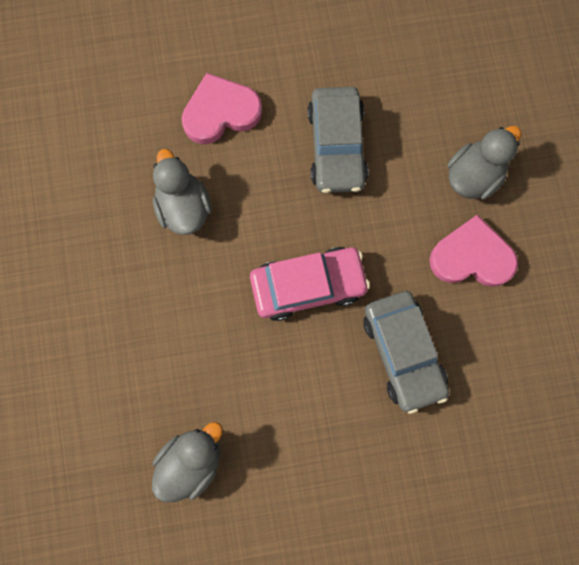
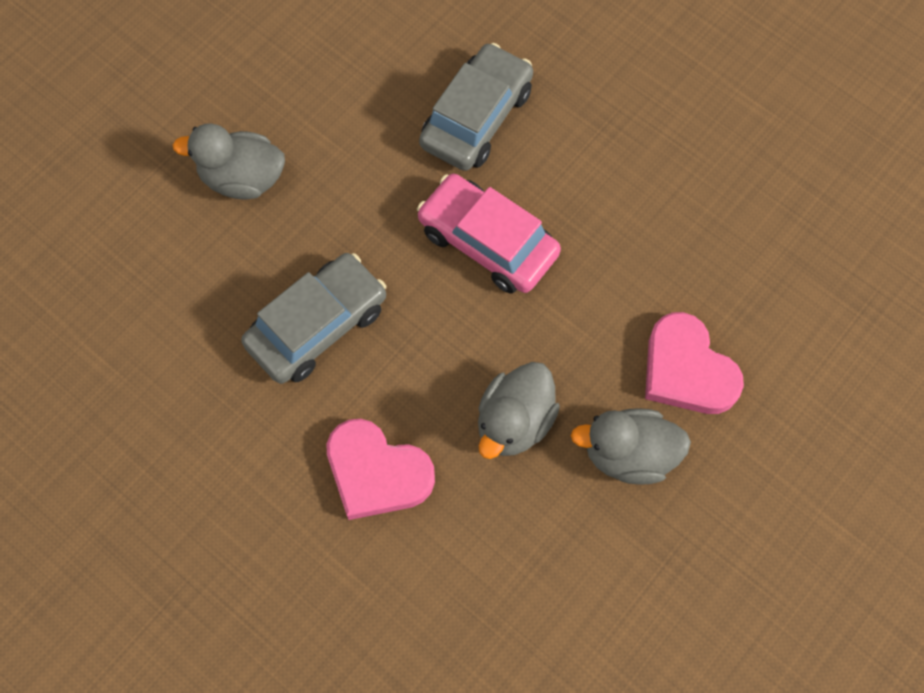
camera: 130 degrees left, 10 degrees down
grey duck [152,422,223,502] -> grey duck moved to [571,408,691,485]
pink heart [429,215,518,287] -> pink heart moved to [645,312,744,414]

